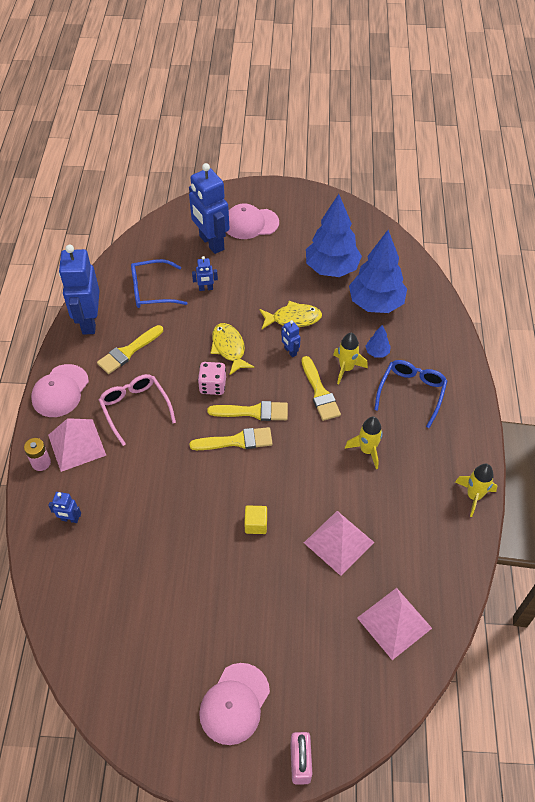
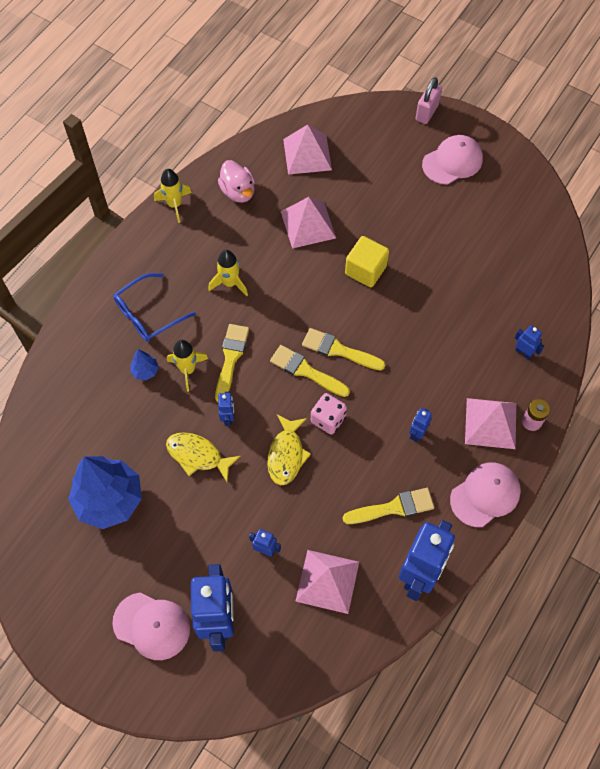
camera: 150 degrees left, 10 degrees up
pink glasses [99,374,176,446] -> blue robot [409,408,432,442]
blue glasses [131,259,188,308] -> pink pyramid [295,550,359,614]
yellow cube [244,506,267,534] -> yellow cube [345,236,389,287], size x1.59
blue tree [349,230,407,313] -> none
none -> pink duck [218,160,255,203]

